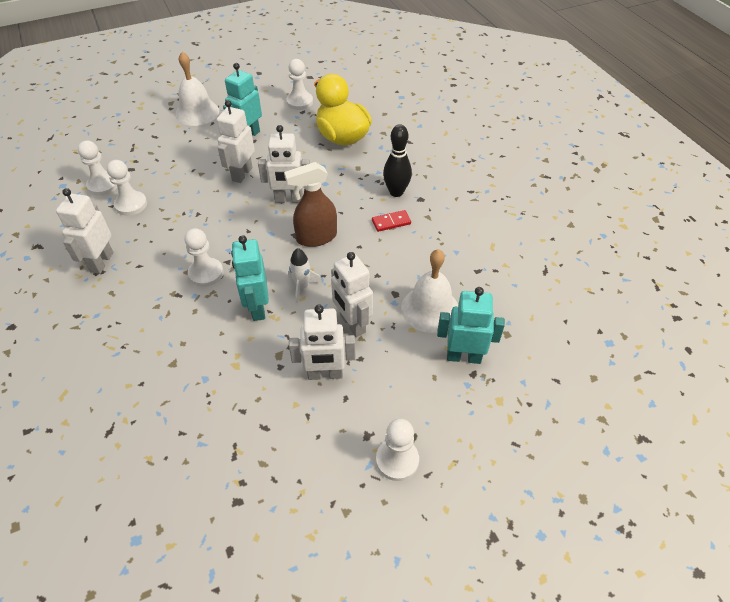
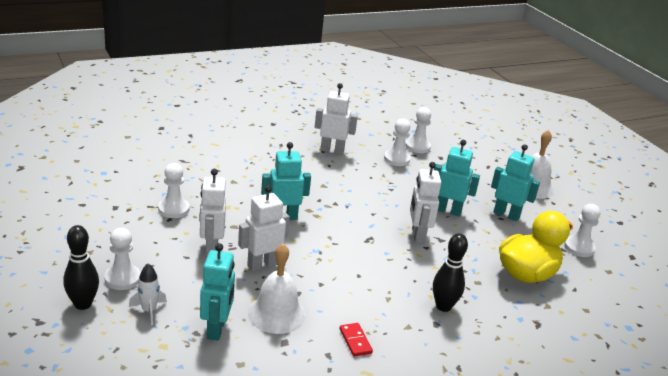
camera: 85 degrees right, 20 degrees down
white pawn [184,228,224,287] -> white pawn moved to [158,163,190,218]
white robot [217,100,255,183] -> turquoise robot [434,140,480,216]
brown spray bottle [284,162,337,247] -> none
white rocket [288,248,322,303] -> white rocket moved to [129,264,167,325]
red domino [372,210,411,232] -> red domino moved to [340,323,373,357]
none -> black bowling pin [63,225,99,310]

